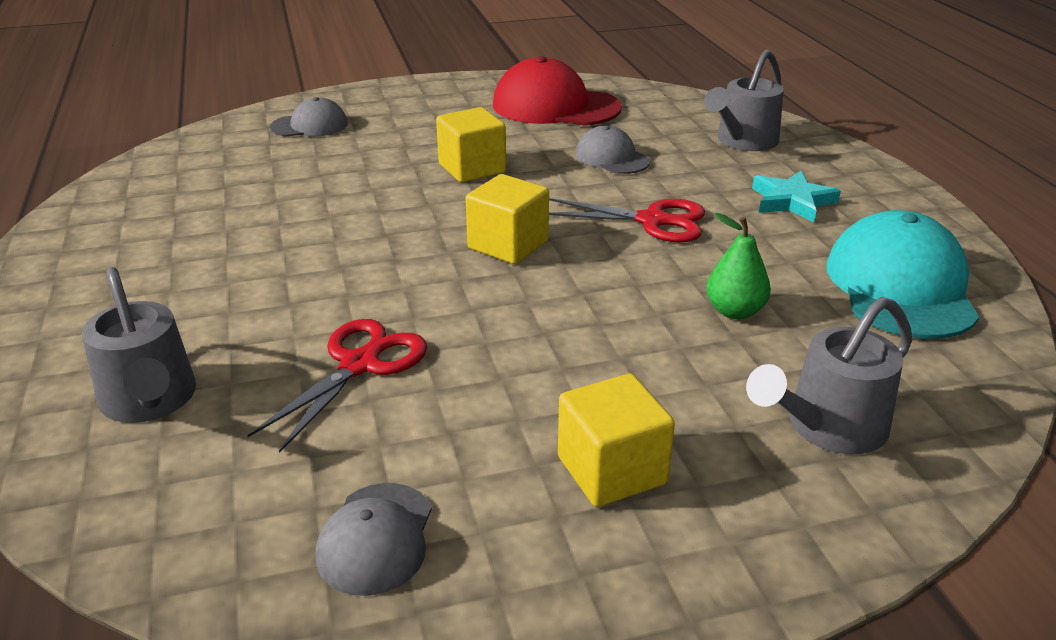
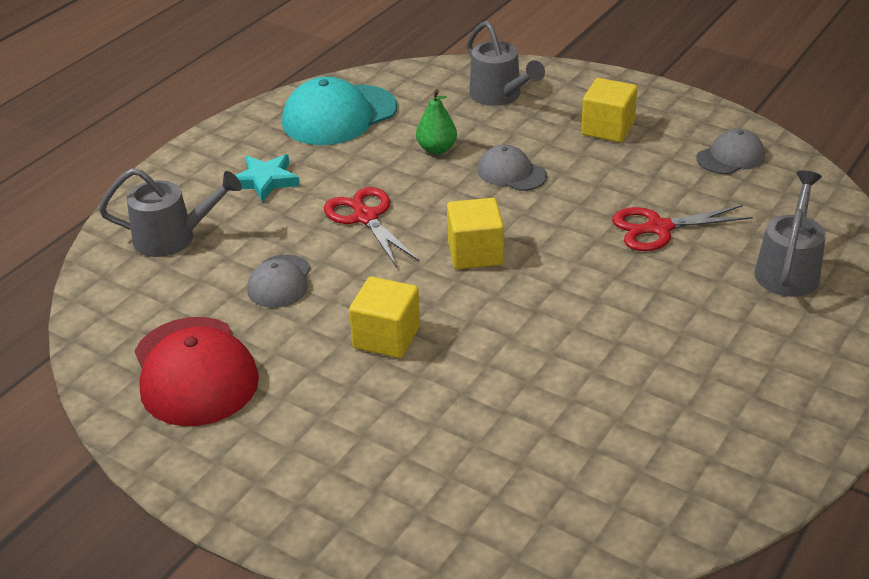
camera: 130 degrees left, 5 degrees up
grey cap [270,97,348,137] -> grey cap moved to [478,145,547,191]
grey watering can [746,297,912,454] -> grey watering can turned 45 degrees clockwise [467,21,545,106]

